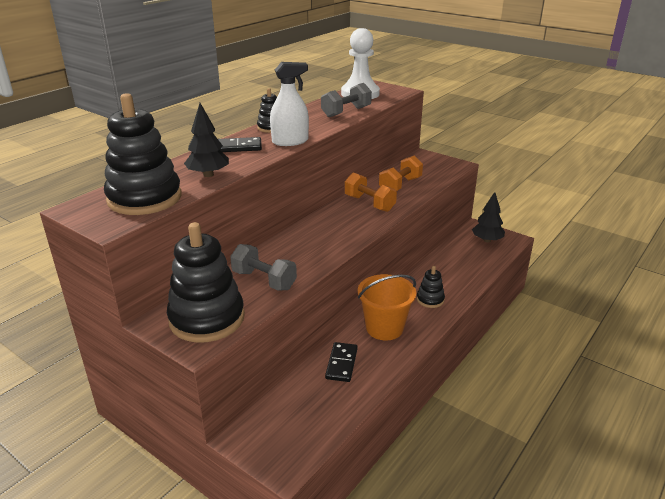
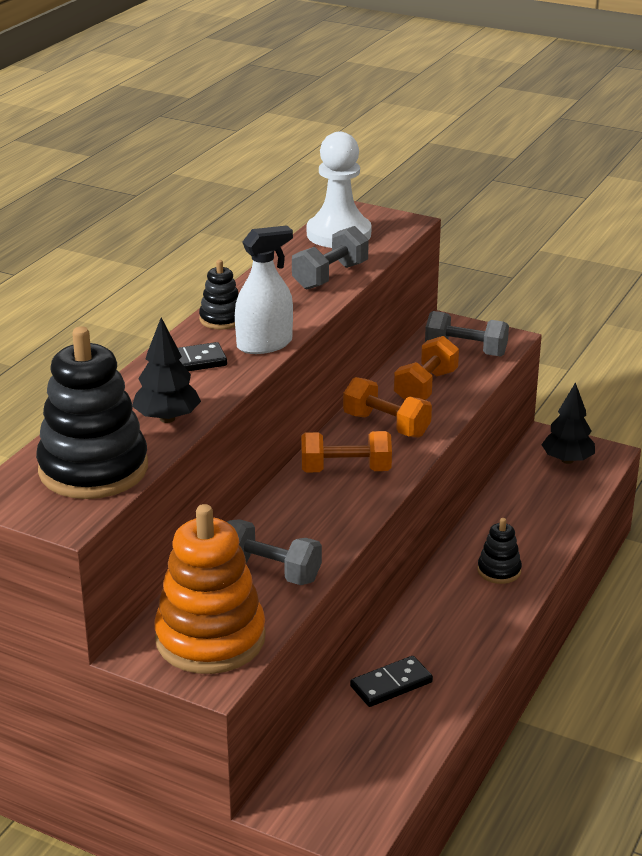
camera: 10 degrees left, 0 degrees up
black stacking toy [167,222,245,343] -> orange stacking toy [154,504,266,674]
black domino [325,342,358,382] -> black domino turned 60 degrees clockwise [350,656,433,707]
orange bucket [358,274,417,340] -> none
none -> orange dumbbell [301,431,392,473]
none -> grey dumbbell [425,311,509,357]

